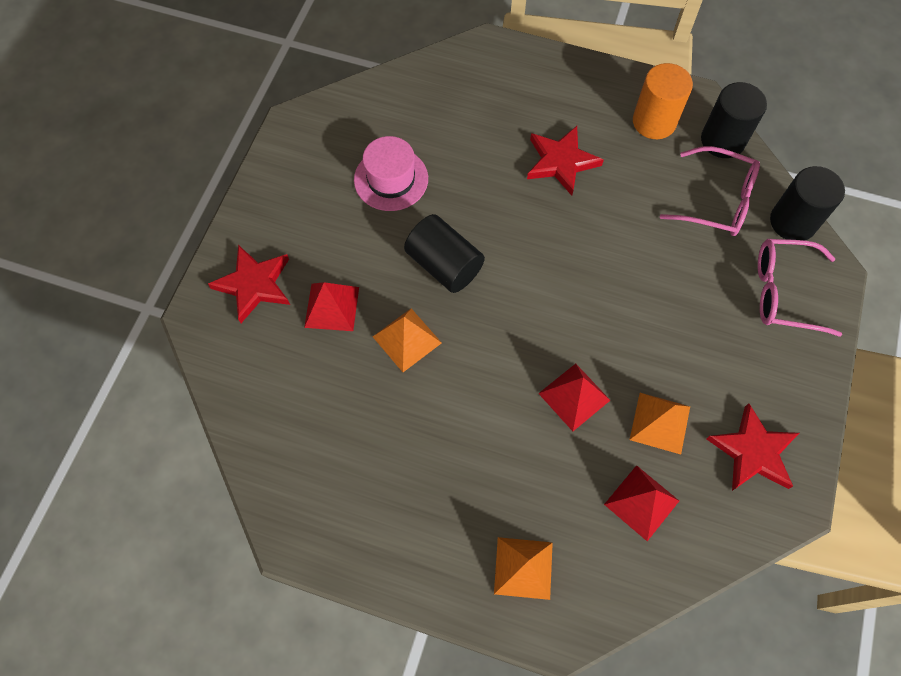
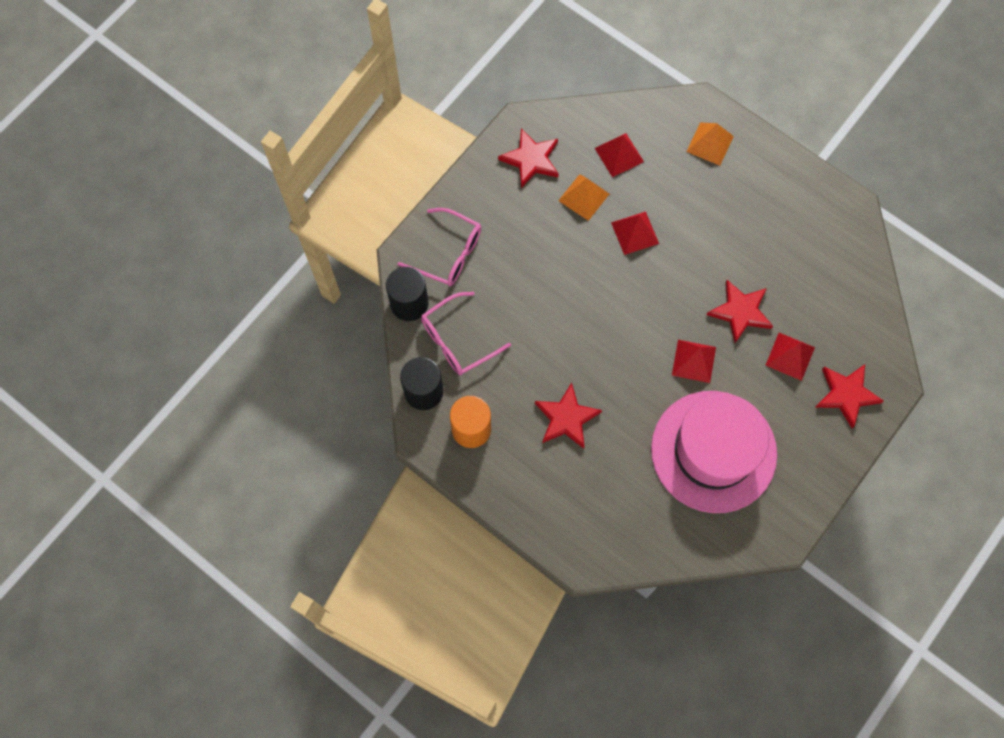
camera: 160 degrees left, 5 degrees up
pink hat [354,136,428,211] -> pink hat [651,391,777,513], size x1.94
orange pyramid [373,308,442,372] -> red star [707,280,773,343]
black cylinder [404,214,485,293] -> red pyramid [672,340,716,383]
pink glasses [660,146,760,236] -> pink glasses turned 75 degrees counterclockwise [421,292,511,375]

